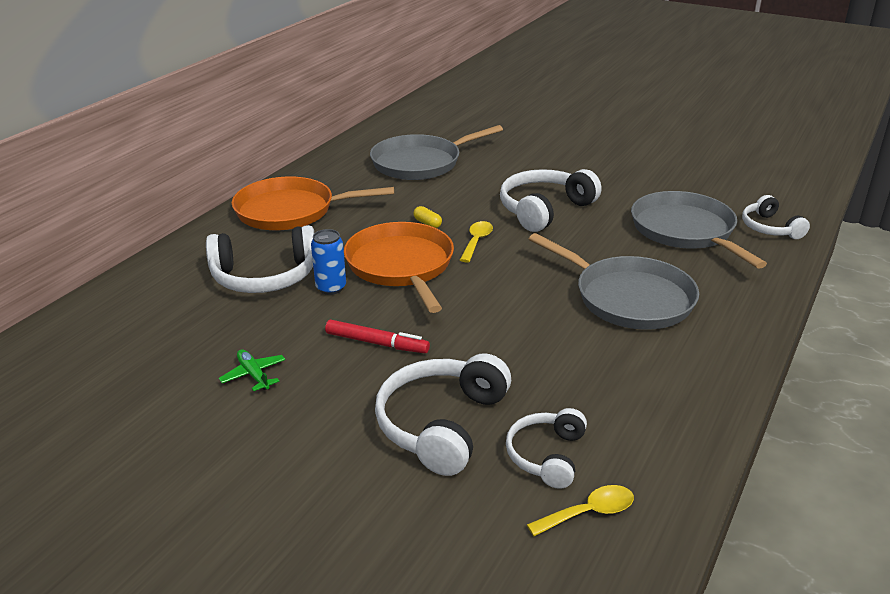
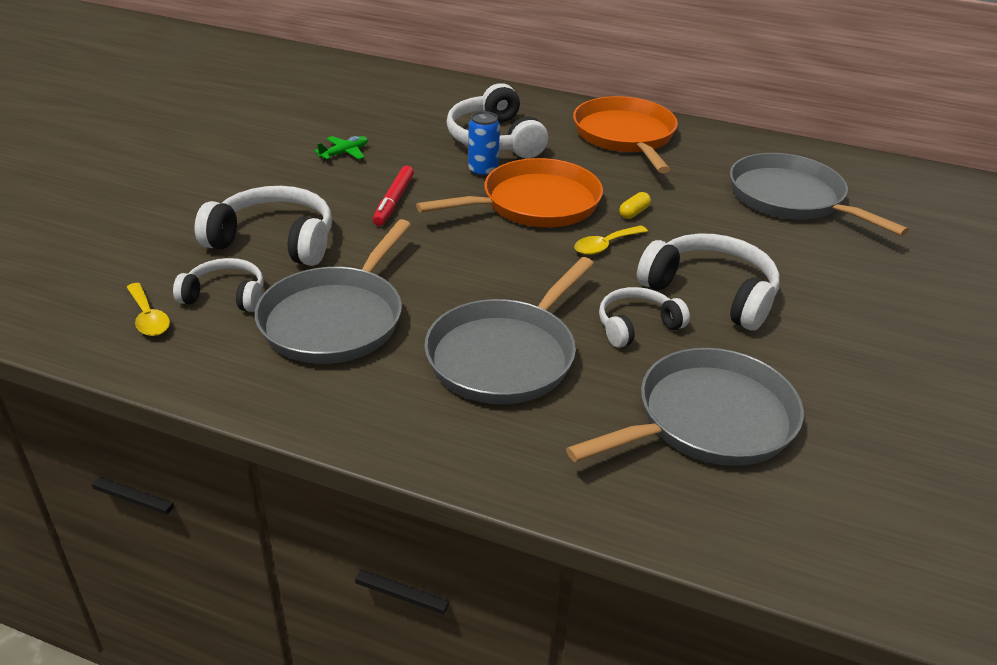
camera: 80 degrees right, 5 degrees up
yellow spoon [460,221,493,263] -> yellow spoon turned 135 degrees clockwise [574,225,648,255]
white headphones [742,195,810,239] -> white headphones moved to [599,287,690,348]
none -> grey pan [255,219,411,364]

